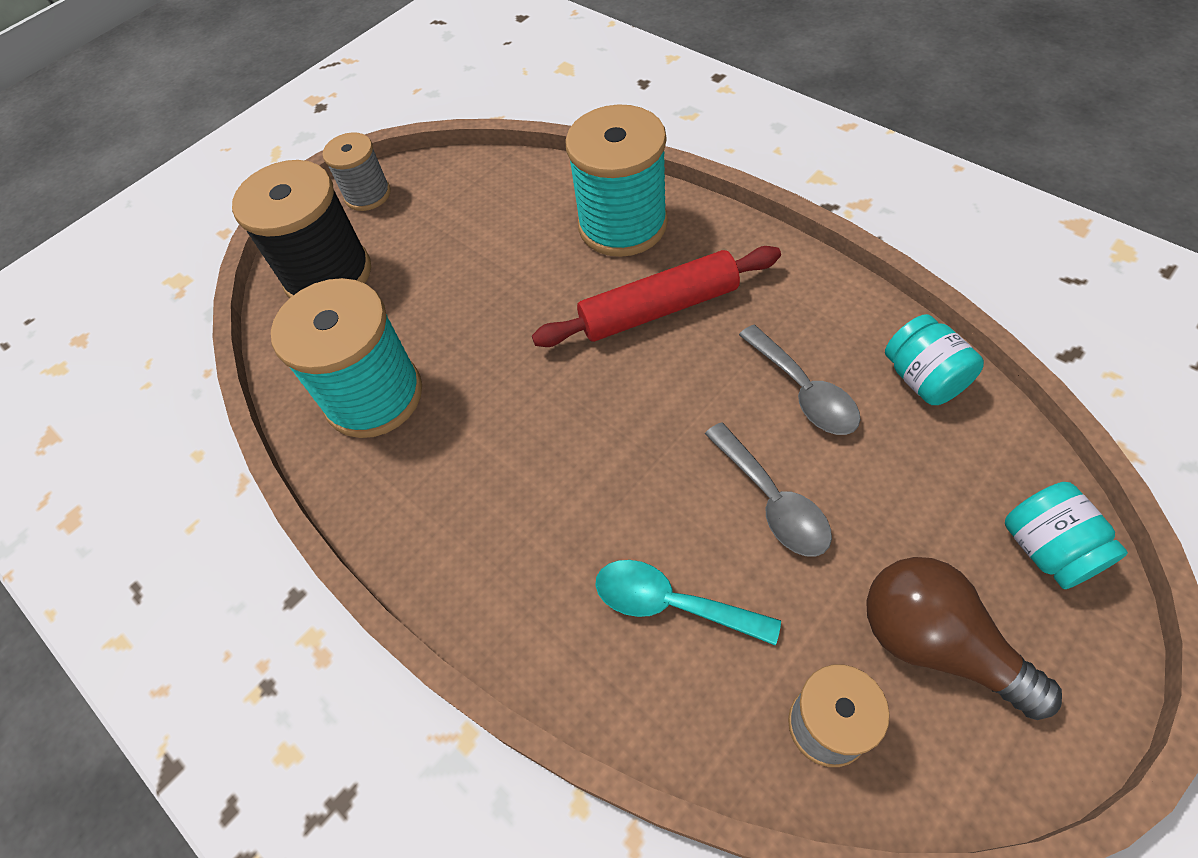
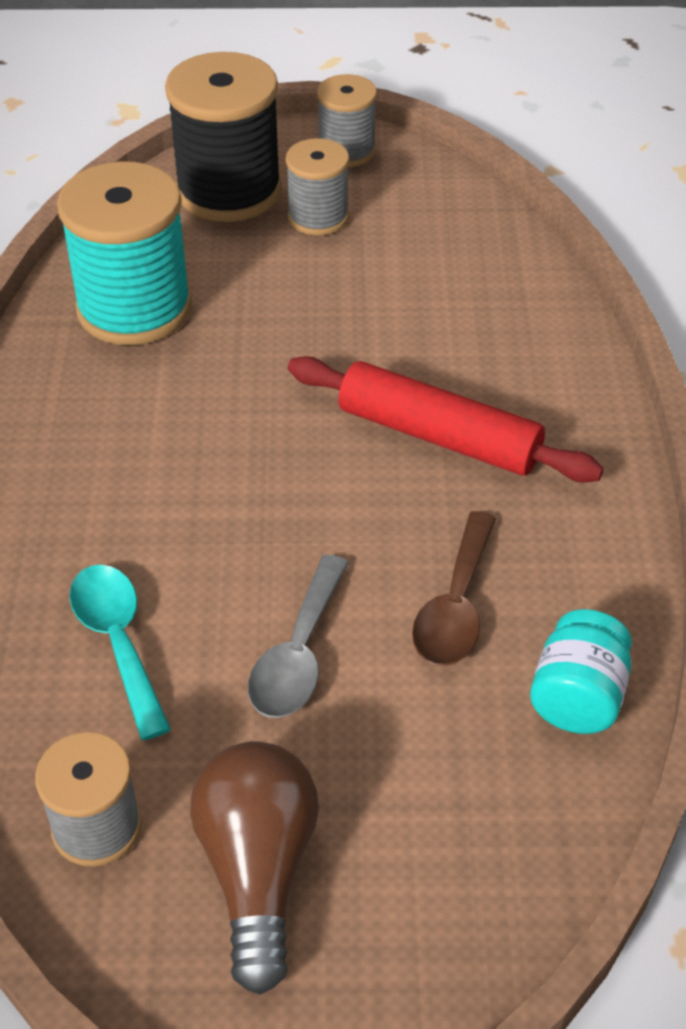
camera: 40 degrees right, 10 degrees down
turquoise spool [565,104,668,257] -> none
grey spoon [739,325,861,435] -> brown spoon [412,511,496,666]
turquoise jar [1005,482,1128,589] -> none
none -> grey spool [286,138,349,236]

